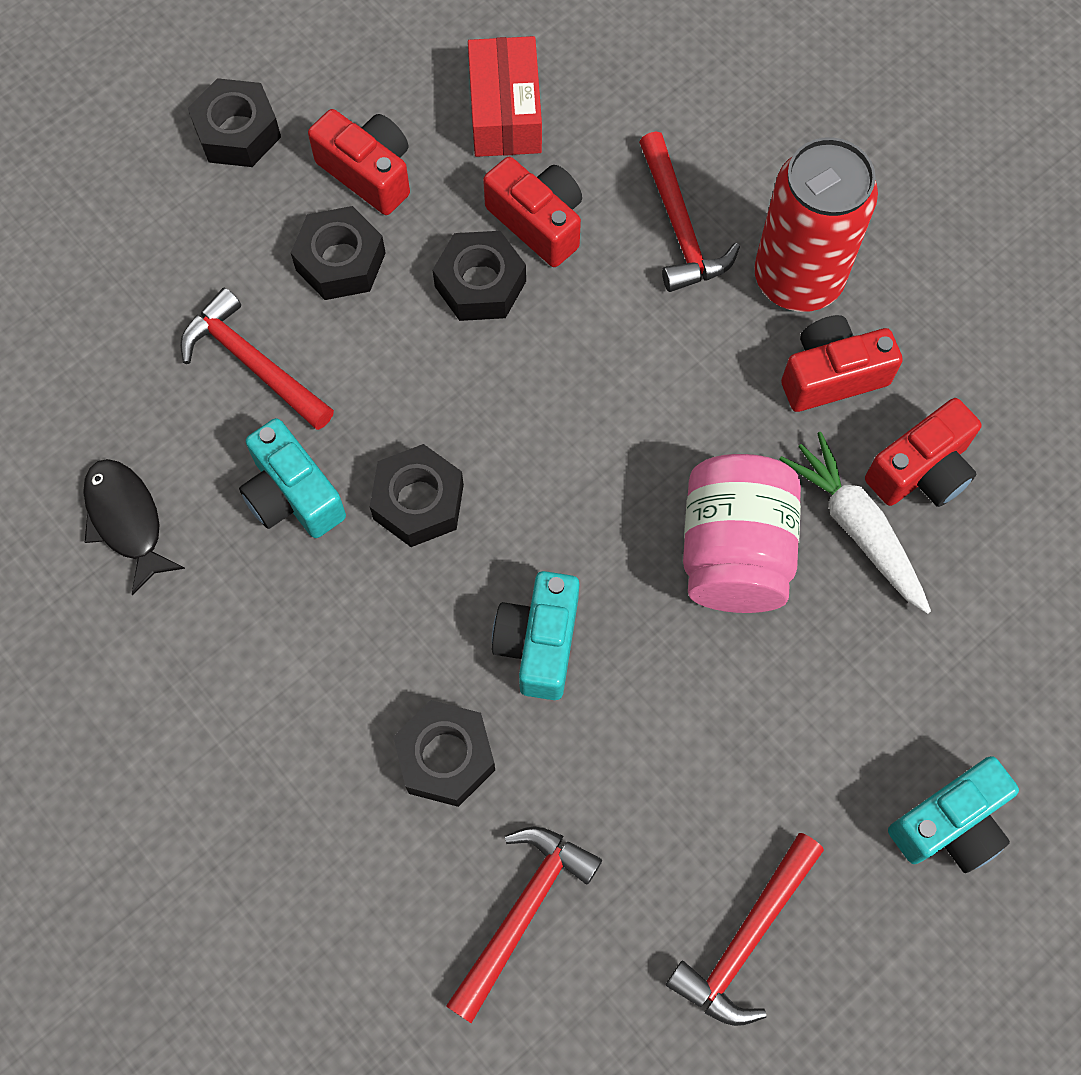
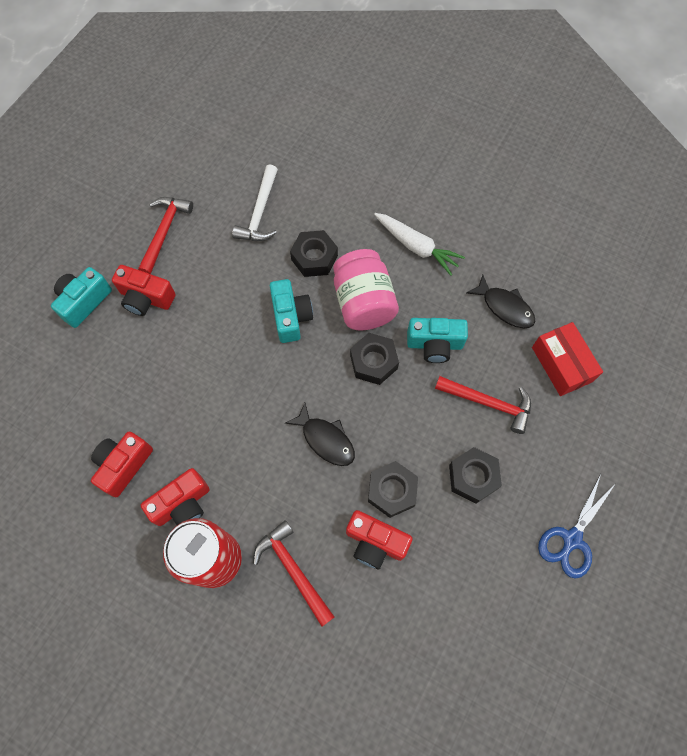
camera: 160 degrees right, 0 degrees up
black nut [188,78,281,167] -> blue scissors [538,474,616,579]
turquoise camera [239,418,346,538] -> turquoise camera turned 150 degrees clockwise [407,318,468,363]
red camera [308,109,410,215] -> red camera moved to [112,265,176,316]
red hammer [446,826,602,1023] -> white hammer [232,164,278,241]
red box [468,36,542,157] -> red box moved to [532,322,603,396]
pink jar [683,454,801,613] -> pink jar moved to [333,249,399,331]
white carrot [779,432,931,614] -> white carrot moved to [374,213,465,276]
none -> black fish [285,403,355,466]

